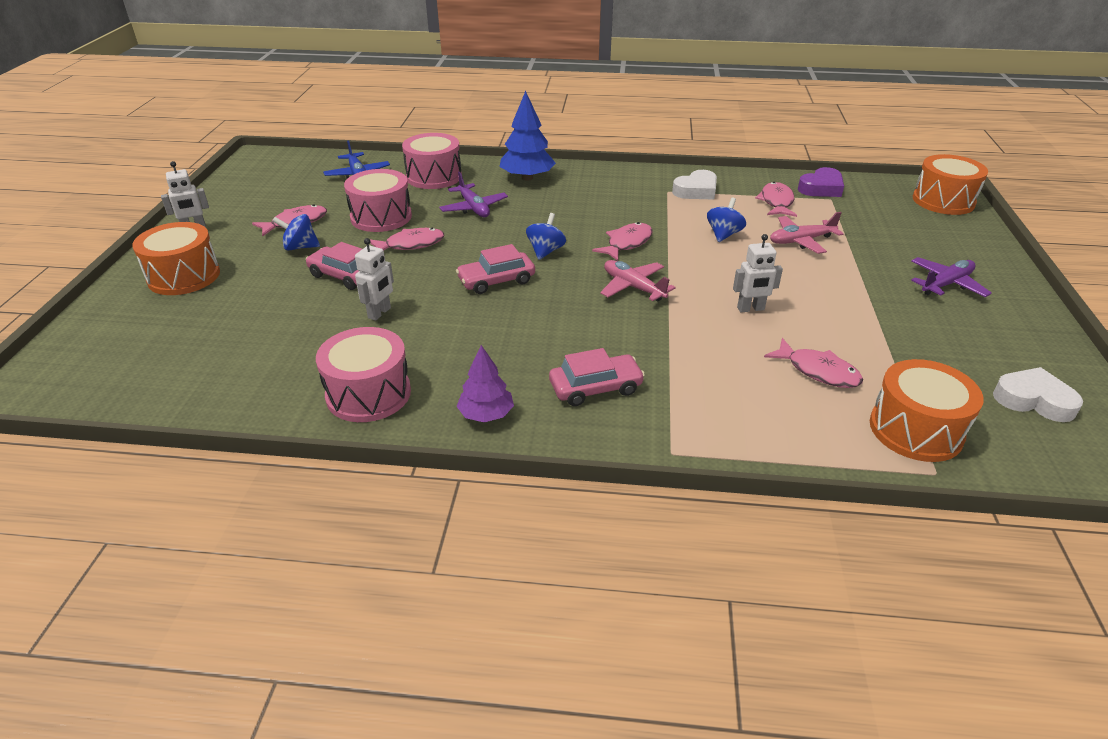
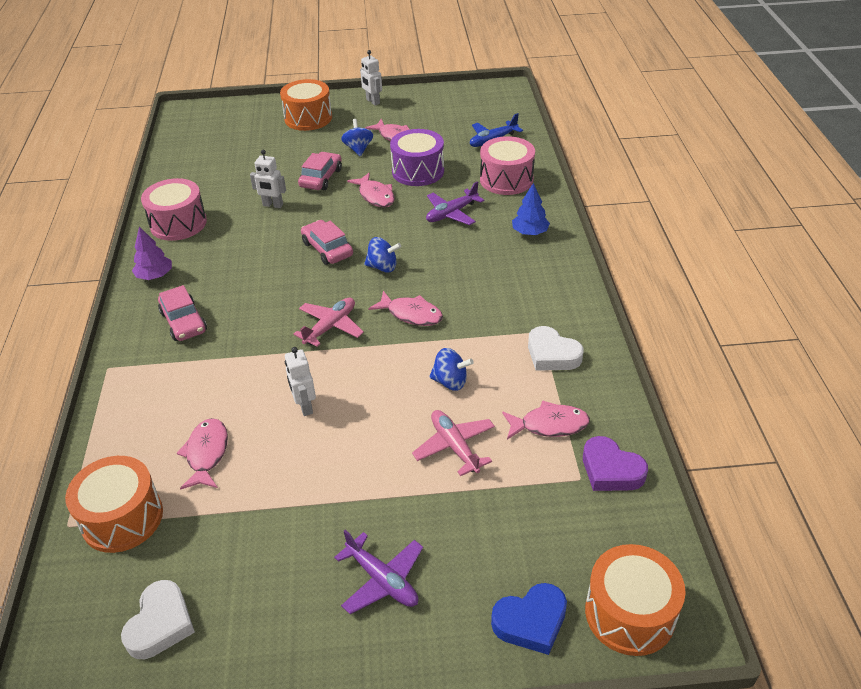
camera: 80 degrees right, 5 degrees up
pink drum [344,169,412,232] -> purple drum [390,129,444,186]
blue tree [499,91,556,180] -> blue tree [512,183,550,235], size x0.65
pink fish [764,338,863,388] -> pink fish turned 150 degrees clockwise [177,418,228,490]
none -> blue heart [491,583,567,655]

